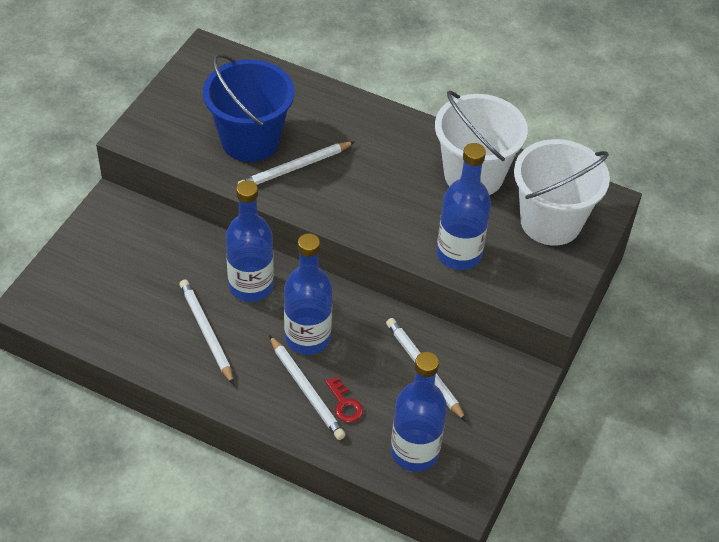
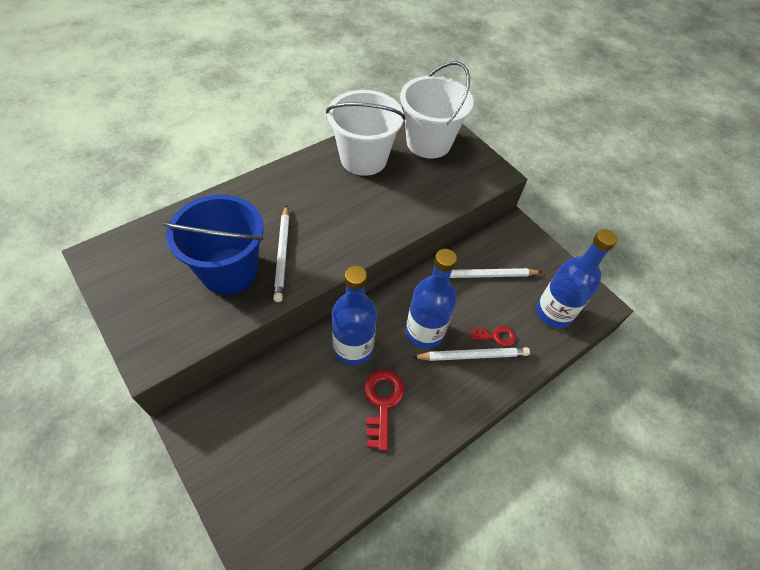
camera: 65 degrees left, 5 degrees up
white pencil [179,279,234,385] -> red key [364,370,404,451]
blue bottle [436,143,491,270] -> none

